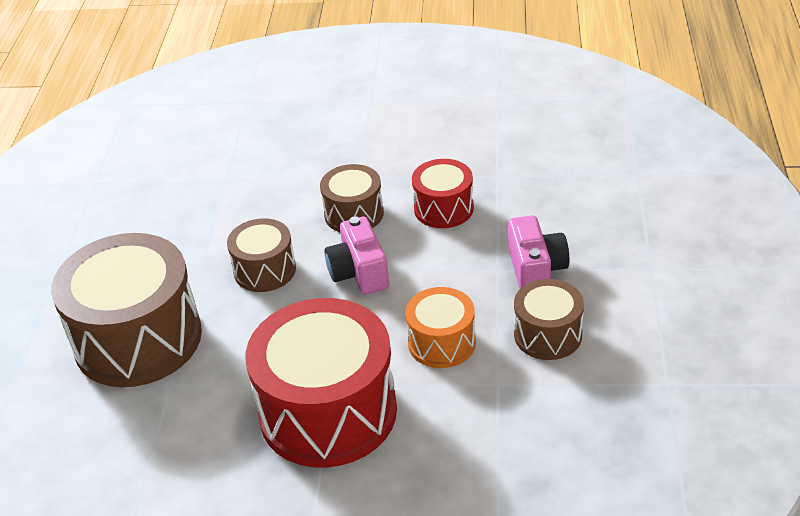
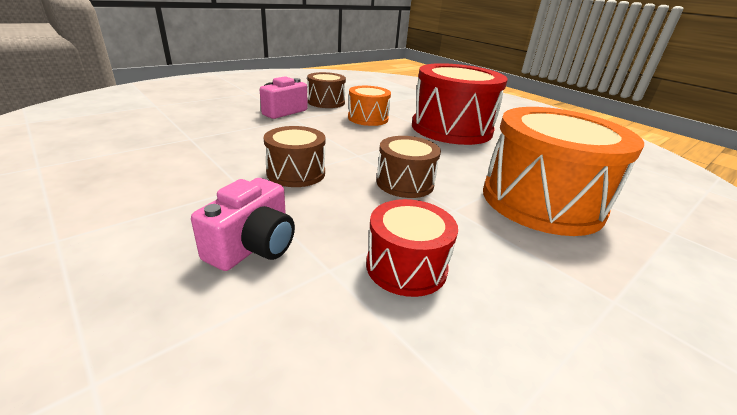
camera: 140 degrees left, 10 degrees down
brown drum [51,233,202,387] -> orange drum [483,107,644,236]
pink camera [325,216,389,295] -> pink camera moved to [191,178,295,271]
red drum [412,159,474,228] -> red drum moved to [366,199,458,297]

